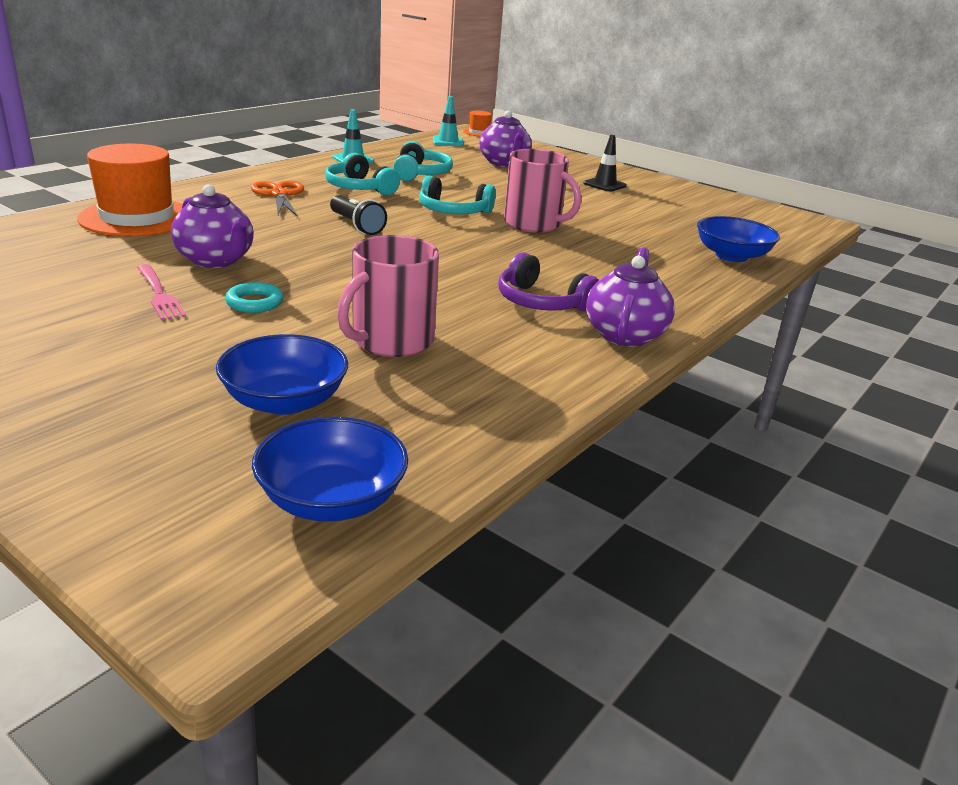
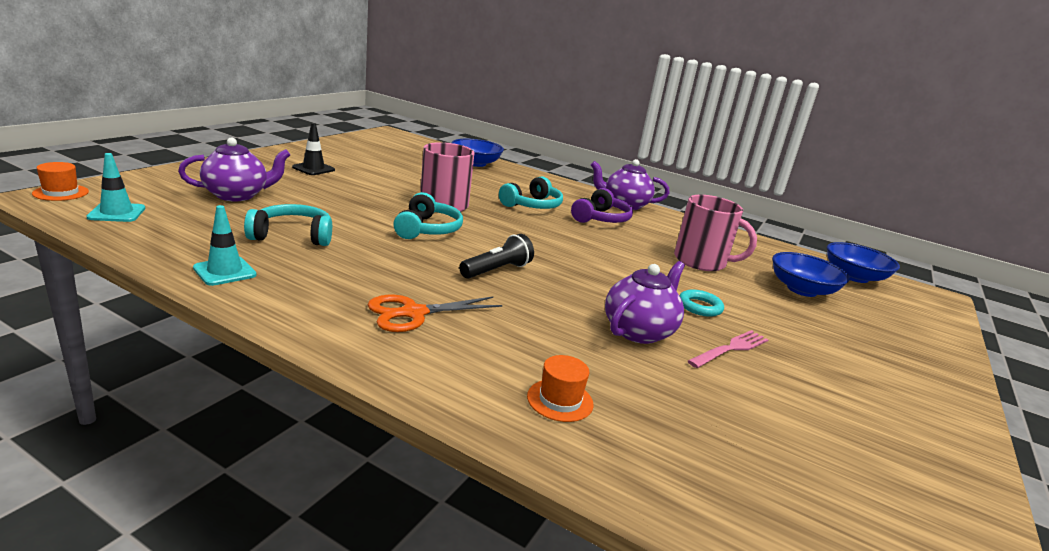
camera: 100 degrees left, 5 degrees down
orange hat [77,144,182,236] -> orange hat [527,355,594,422], size x0.45
turquoise headphones [325,153,400,195] -> turquoise headphones moved to [499,176,563,209]

